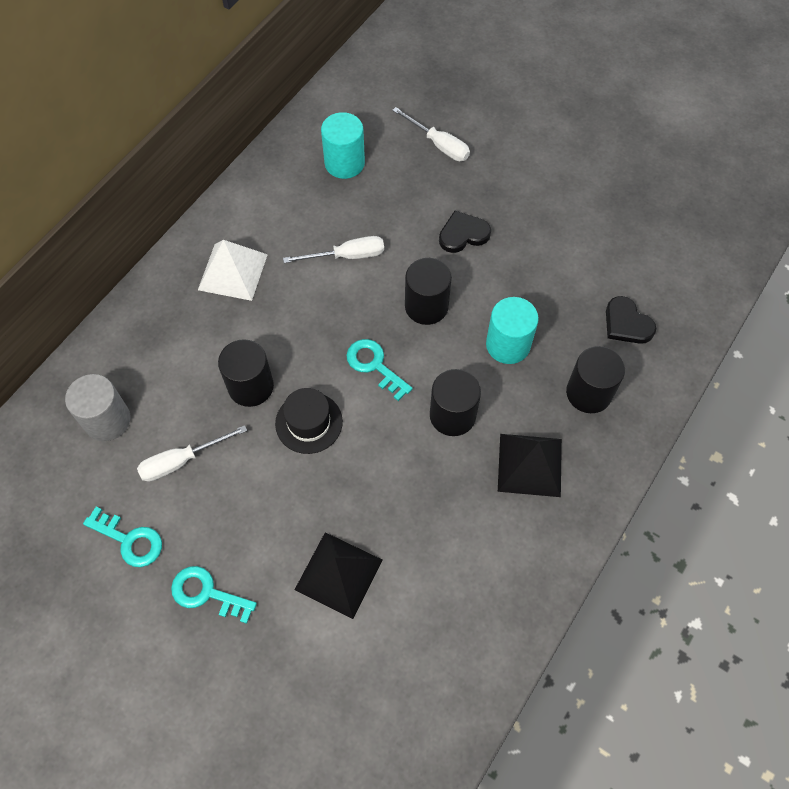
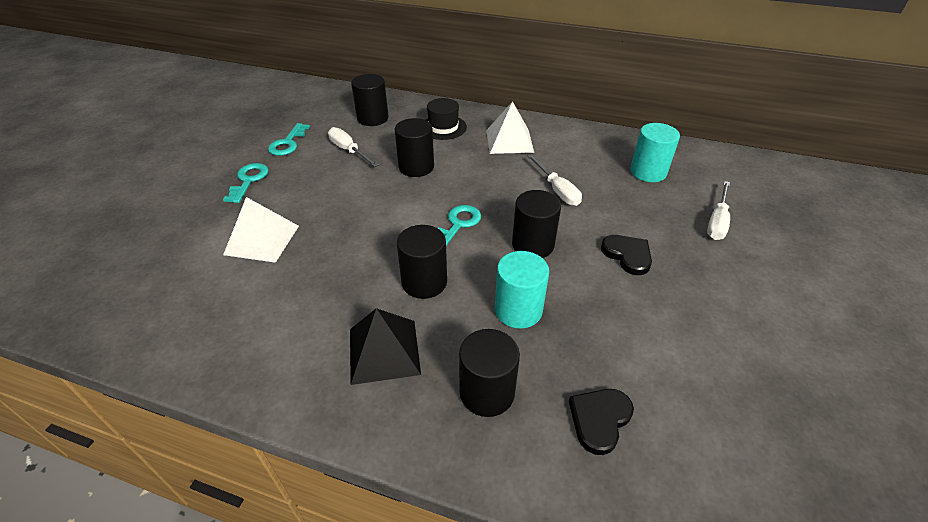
camera: 75 degrees right, 20 degrees down
grey cylinder [65,374,130,441] -> black cylinder [351,74,389,126]
black hat [275,388,343,454] -> black hat moved to [426,98,467,140]
black pyramid [295,532,383,619] -> white pyramid [223,197,299,263]

